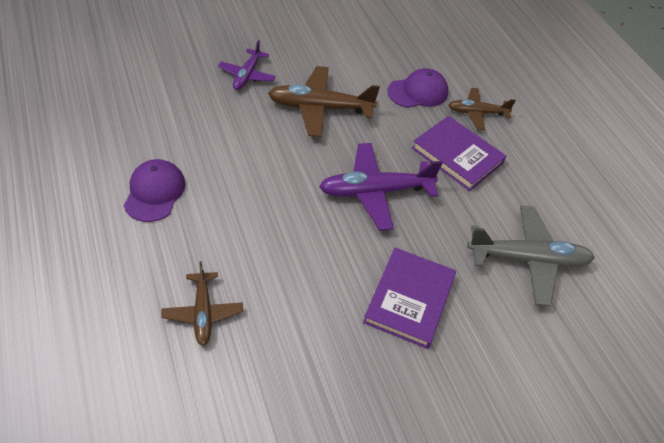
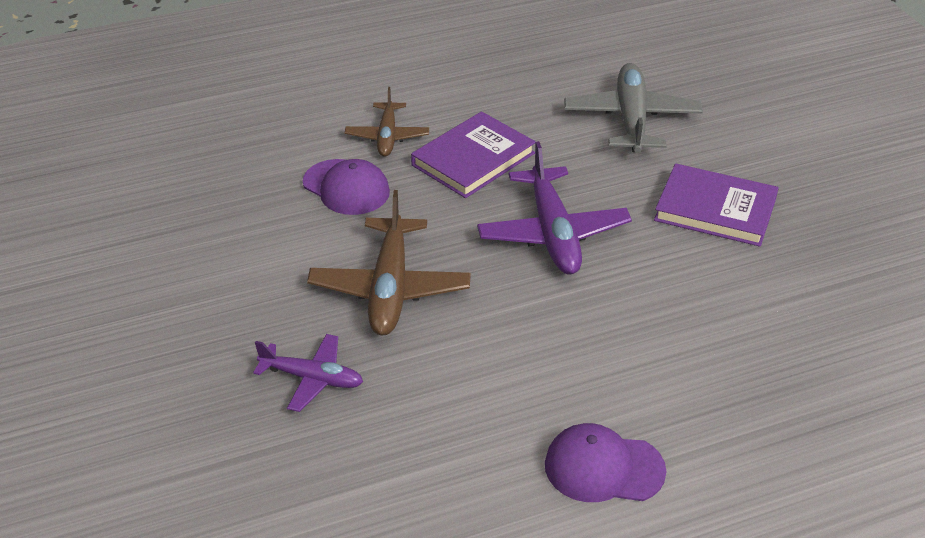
camera: 85 degrees left, 10 degrees down
brown plane [161,262,243,346] -> none
purple cap [387,68,448,108] -> purple cap turned 150 degrees clockwise [303,159,390,215]

